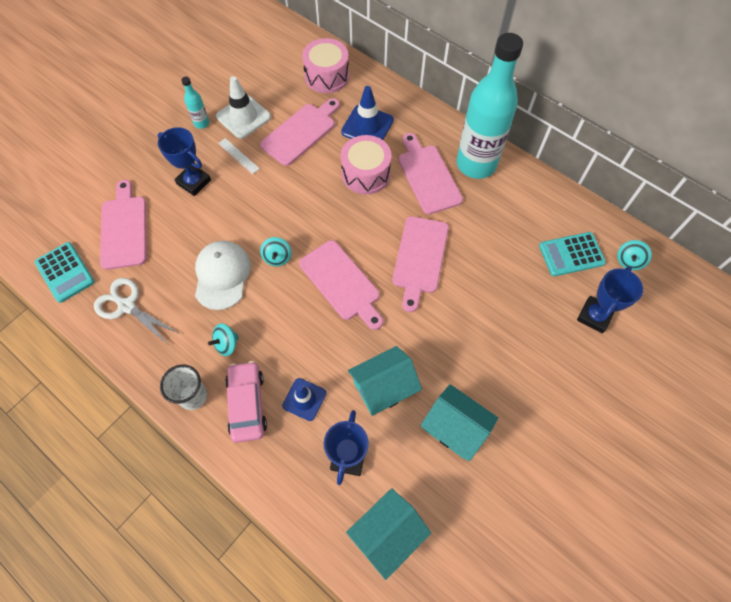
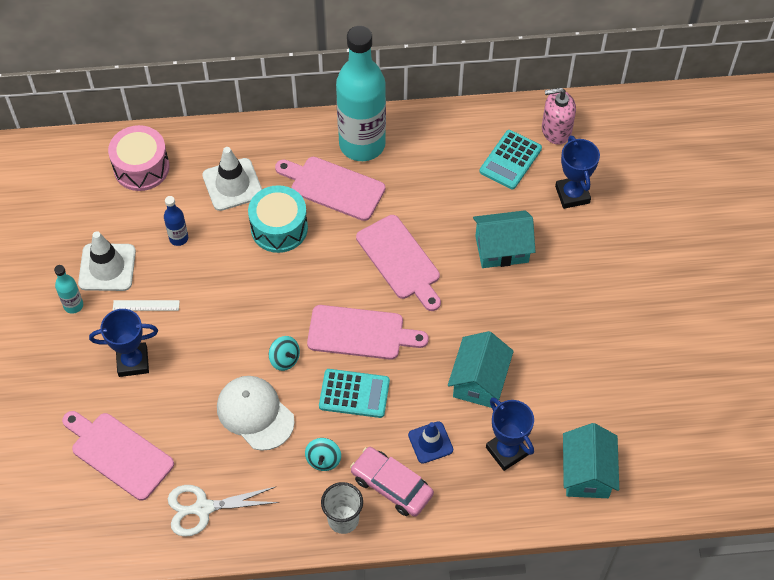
camera: 45 degrees left, 5 degrees down
turquoise calculator [35,242,95,303] -> turquoise calculator moved to [319,369,390,418]
pink cutting board [260,98,340,166] -> blue bottle [164,196,188,246]
blue traffic cone [341,86,394,140] -> white traffic cone [202,147,262,211]
pink drum [341,135,392,194] -> turquoise drum [248,185,308,253]
turquoise house [420,384,498,462] -> turquoise house moved to [473,210,535,268]
turquoise spinning top [617,240,652,270] -> pink soap dispenser [542,88,576,145]

